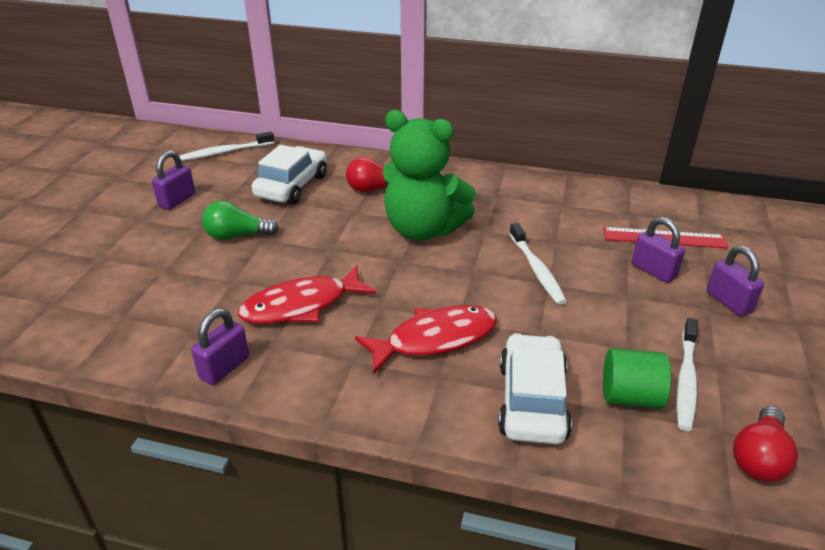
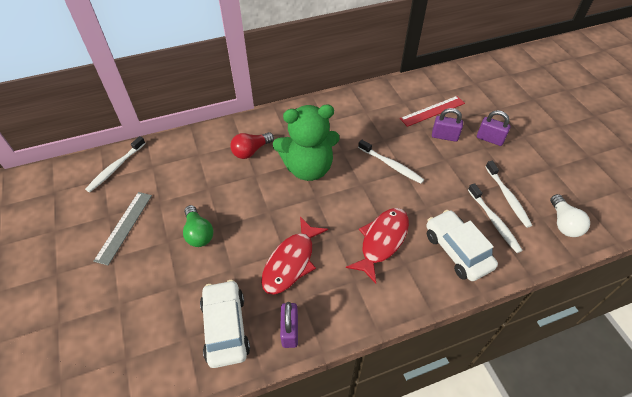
camera: 35 degrees left, 15 degrees up
purple padlock [152,151,195,210] -> grey ruler [93,192,152,265]
green light bulb [202,201,279,240] -> green light bulb turned 75 degrees counterclockwise [183,205,214,247]
white car [252,145,327,205] -> white car moved to [200,280,250,368]
green cylinder [603,348,671,409] -> white toothbrush [468,183,523,253]
red light bulb [733,406,798,482] -> white light bulb [550,194,590,237]

